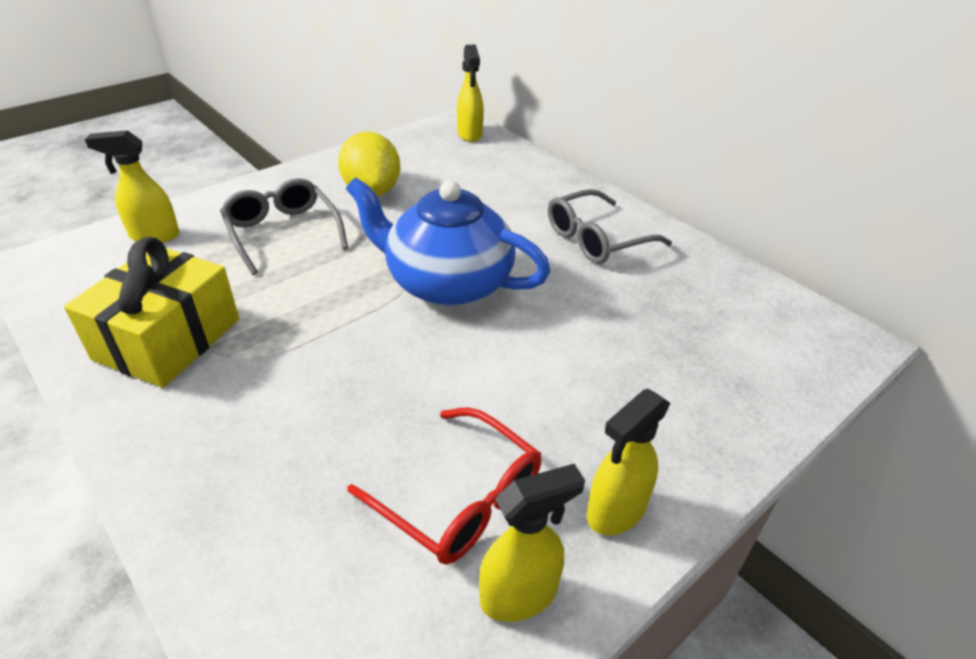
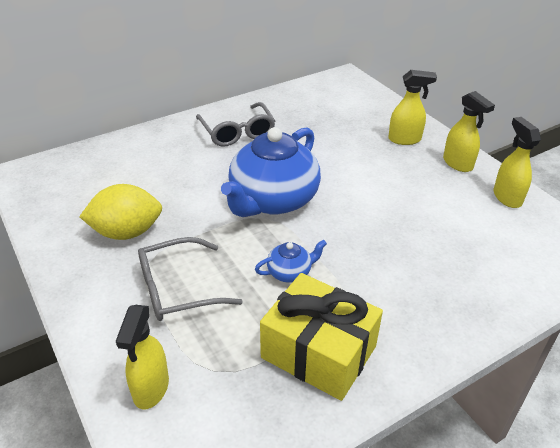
camera: 80 degrees left, 0 degrees up
red glasses [347,407,541,565] -> none
yellow spray bottle [457,45,484,142] -> yellow spray bottle moved to [388,70,437,145]
none -> blue teapot [255,240,327,283]

